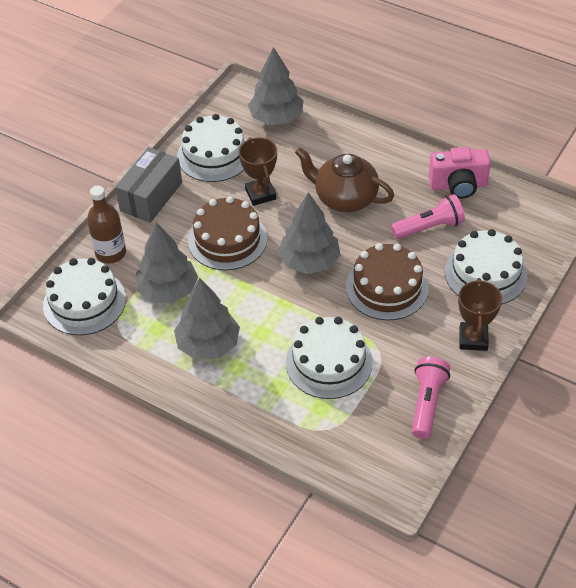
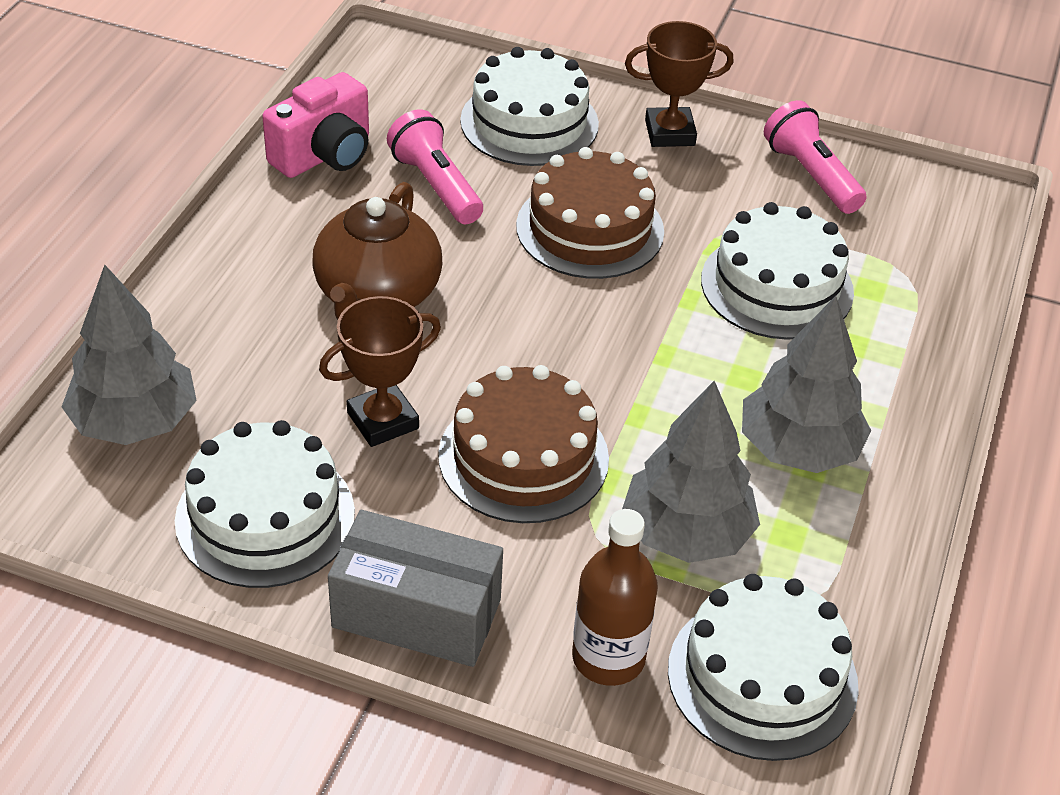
camera: 105 degrees left, 5 degrees down
grey tree [278,192,340,274] -> none
pink flashlight [412,357,450,439] -> pink flashlight turned 60 degrees clockwise [764,100,866,214]
pink camera [429,147,491,199] -> pink camera turned 60 degrees clockwise [262,72,369,178]

